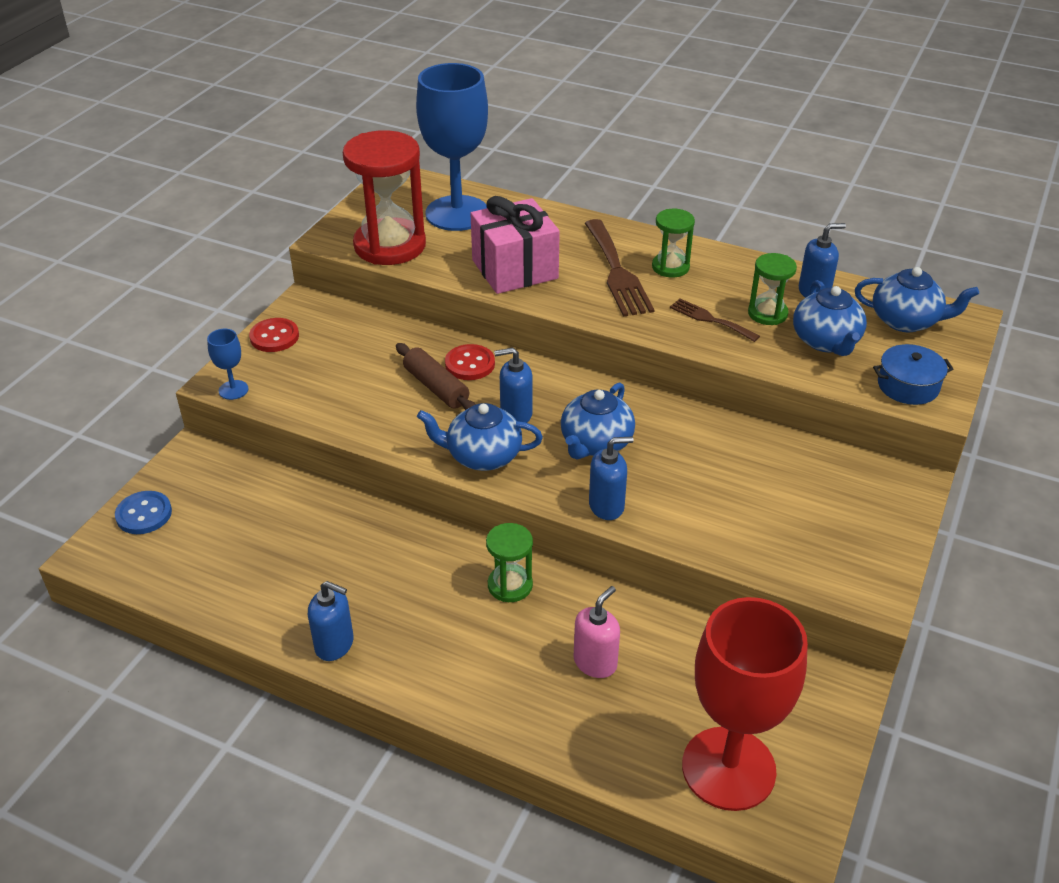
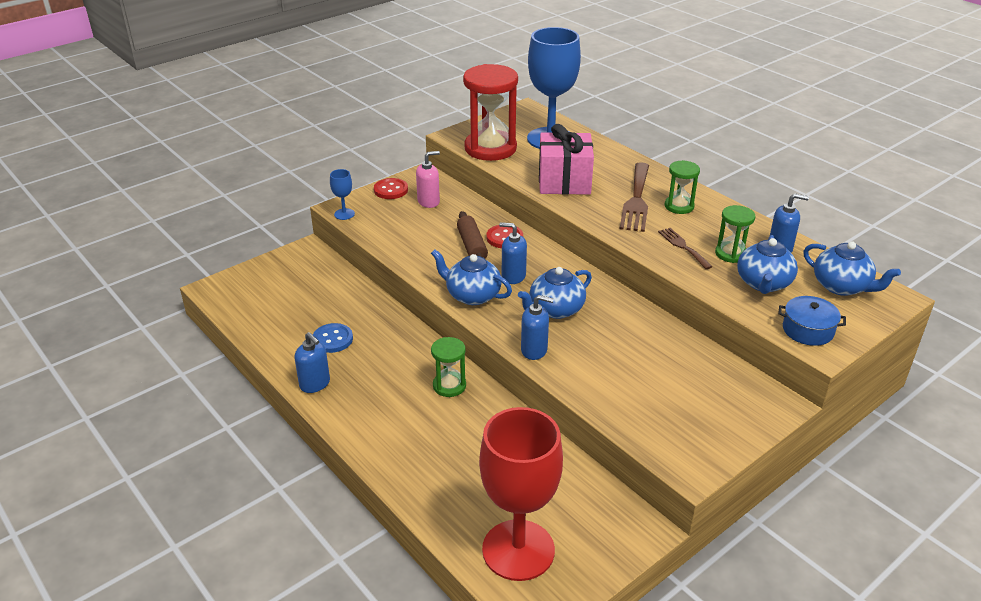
camera: 25 degrees right, 5 degrees down
blue button [115,491,172,534] -> blue button moved to [313,323,353,353]
pink soap dispenser [574,586,620,678] -> pink soap dispenser moved to [416,151,440,208]

